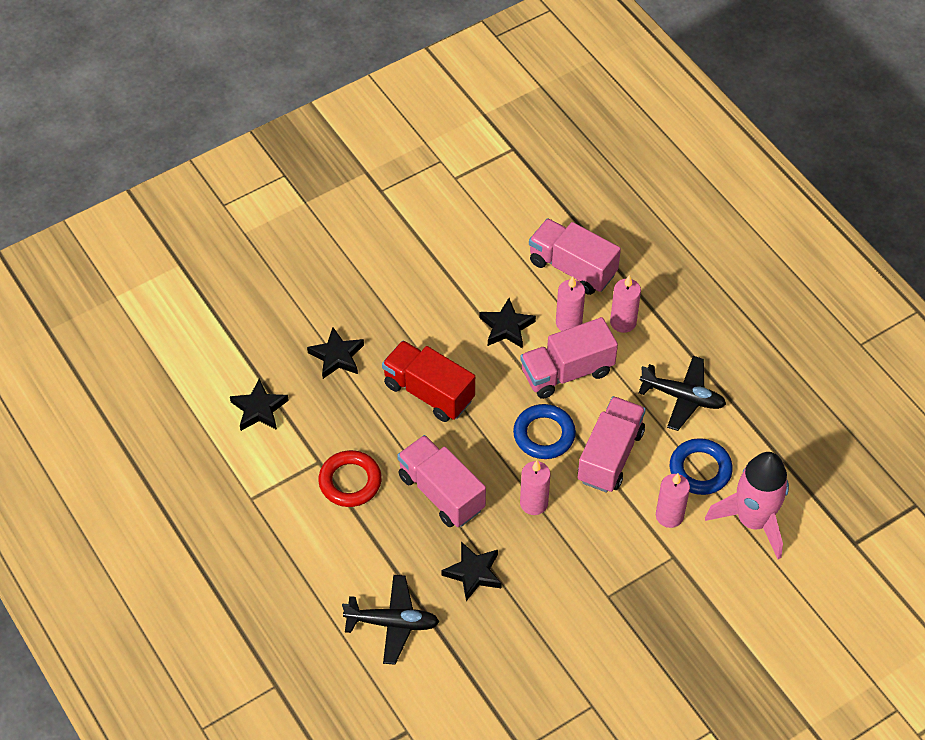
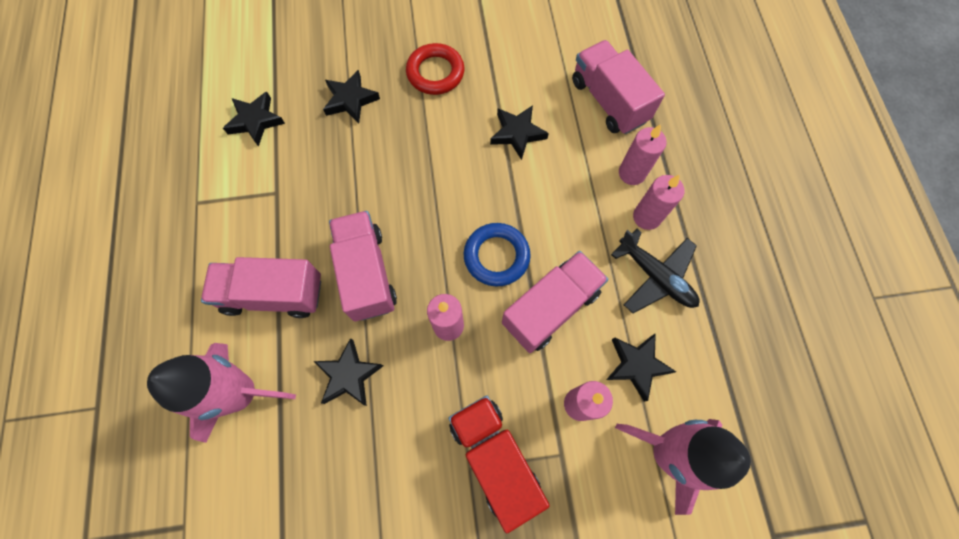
camera: 25 degrees right, 15 degrees up
red ring [318,450,382,507] -> red ring moved to [406,43,465,95]
black plane [342,575,439,665] -> pink rocket [147,343,296,443]
red truck [382,340,475,422] -> red truck moved to [448,396,550,533]
pink truck [520,317,618,399] -> pink truck moved to [201,257,321,318]
pink candle [556,276,585,331] -> pink candle moved to [633,175,684,230]
blue ring [670,438,733,495] -> black star [606,333,676,402]

